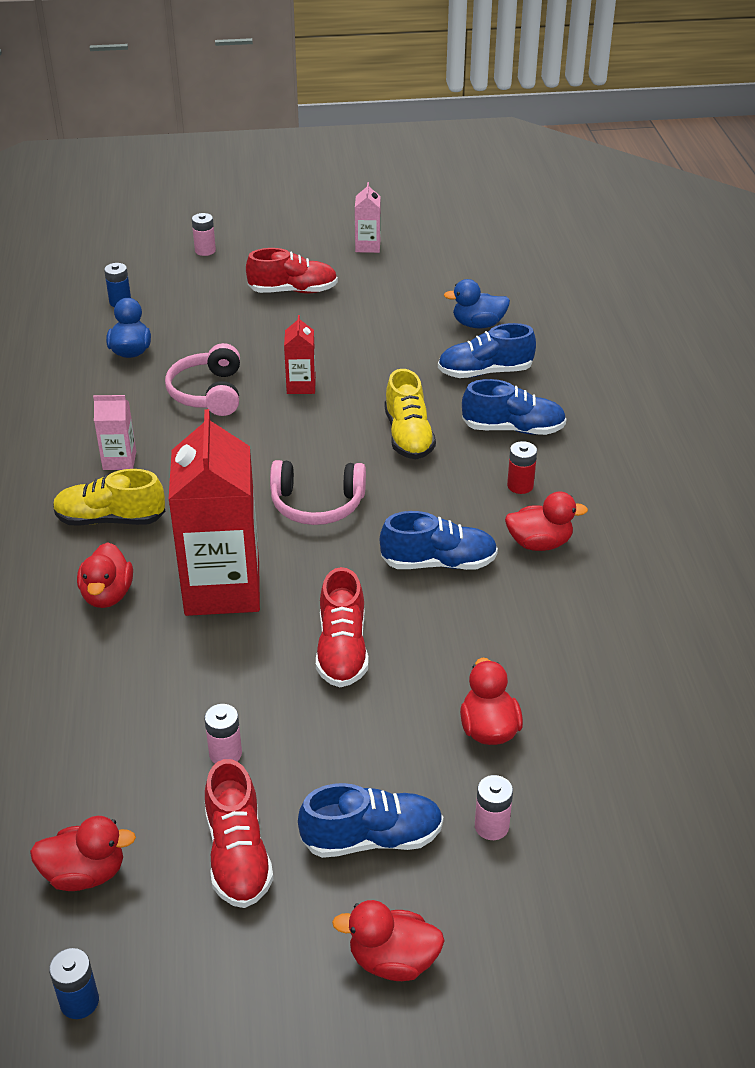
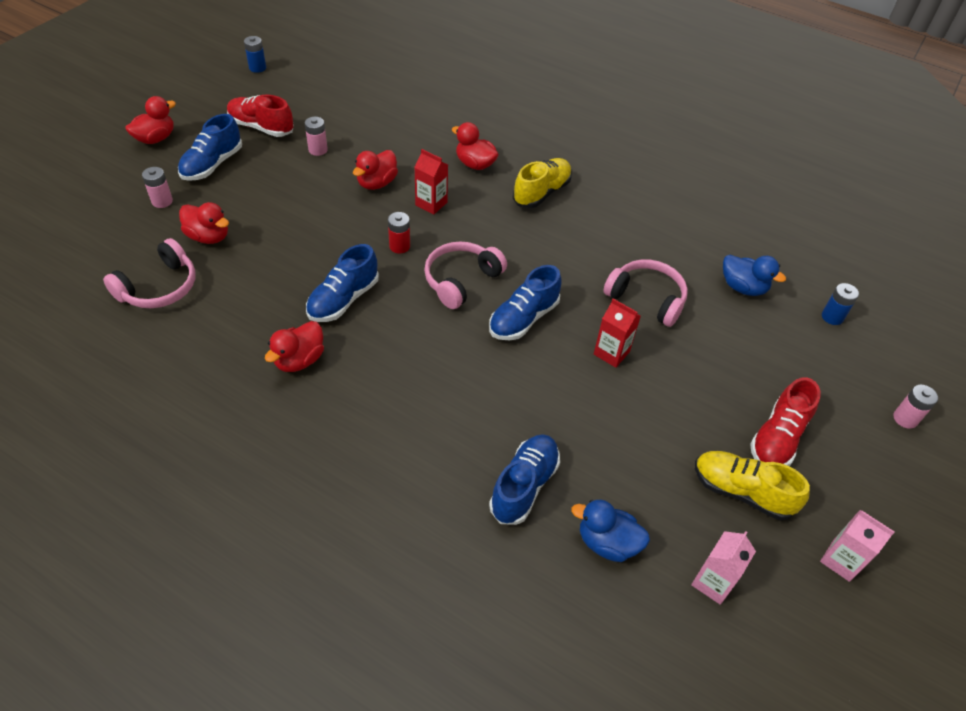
camera: 125 degrees right, 10 degrees up
red duck [30,816,136,891] -> red duck moved to [353,150,398,190]
pink carton [93,395,136,470] -> pink carton moved to [691,531,756,605]
red carton [168,409,260,616] -> red carton [414,149,448,214], size x0.46
red shoe [316,567,368,687] -> none
yellow shoe [384,369,436,459] -> yellow shoe moved to [695,451,810,520]
blue duck [444,279,510,329] -> blue duck turned 105 degrees counterclockwise [571,500,650,562]
blue shoe [462,379,566,435] -> blue shoe moved to [489,265,562,340]
red battery [507,441,537,494] -> red battery moved to [388,212,410,254]
none -> pink headphones [103,238,195,308]

